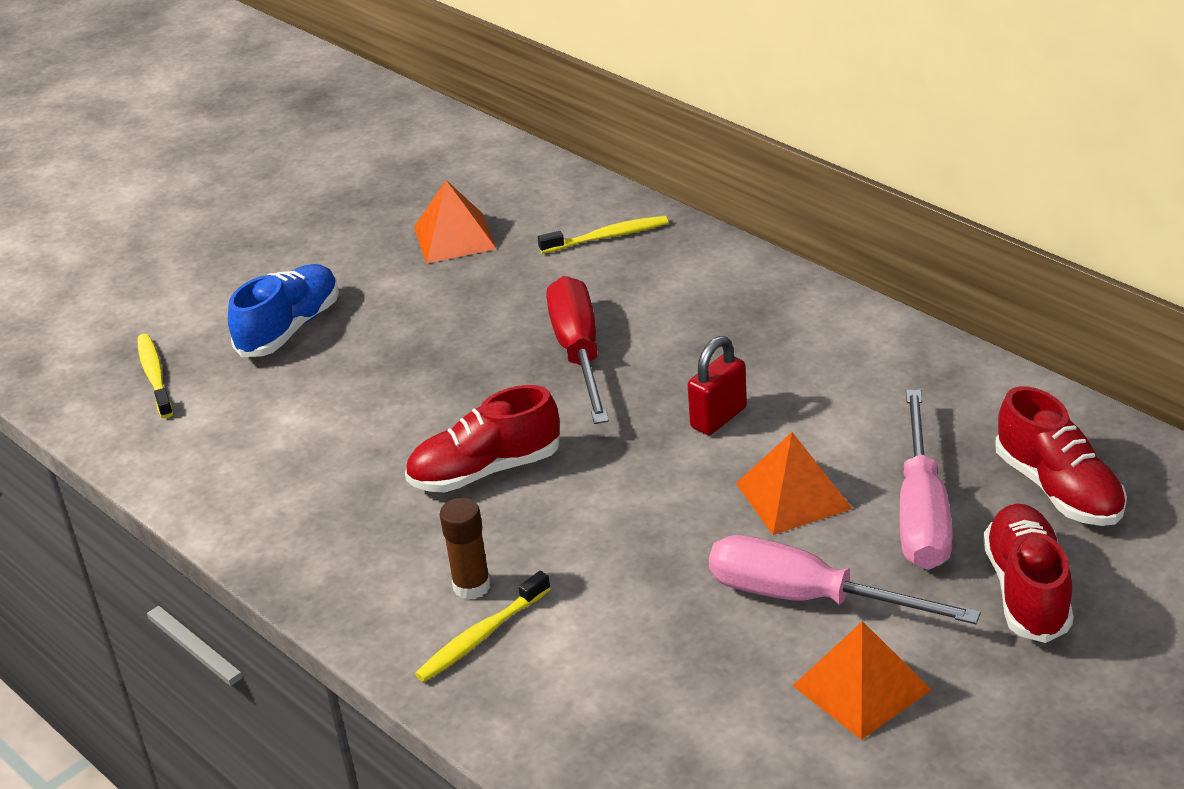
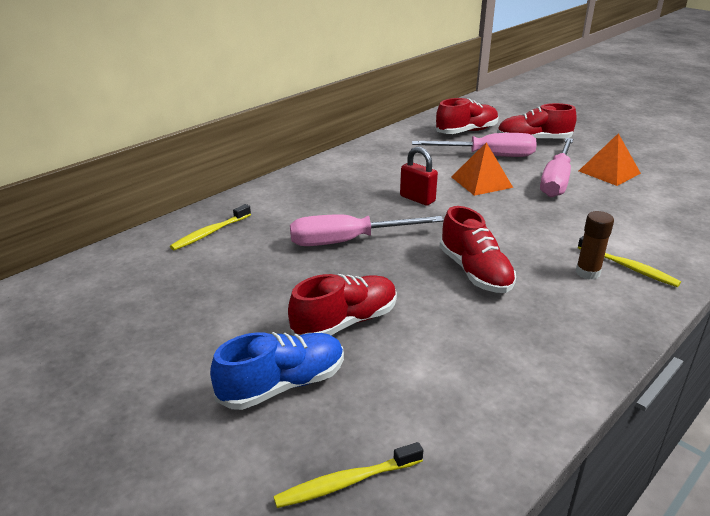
camera: 95 degrees left, 5 degrees down
blue shoe [228,264,339,357] -> blue shoe turned 120 degrees clockwise [210,332,344,410]
orange pyramid [414,180,497,264] -> none
yellow toothbrush [538,216,668,254] -> yellow toothbrush turned 120 degrees counterclockwise [170,204,251,251]
red screwdriver [546,276,609,424] -> pink screwdriver [290,214,444,246]
none -> red shoe [288,274,397,336]

